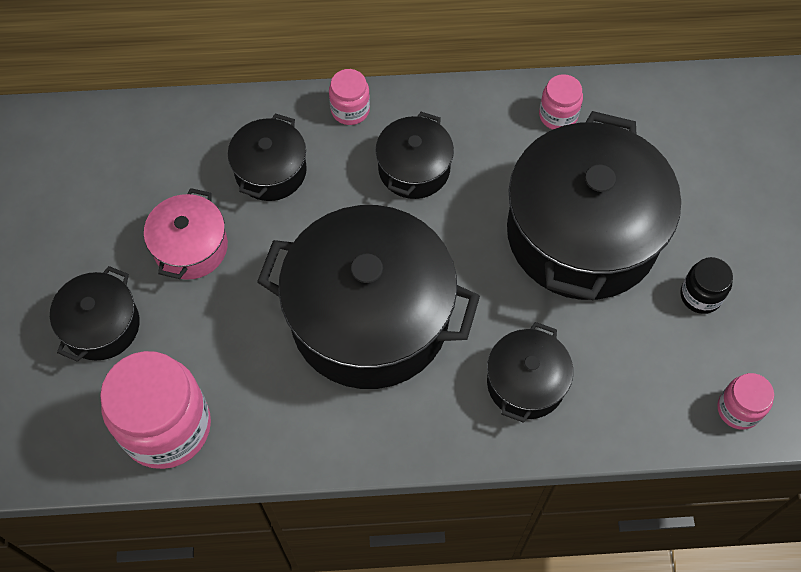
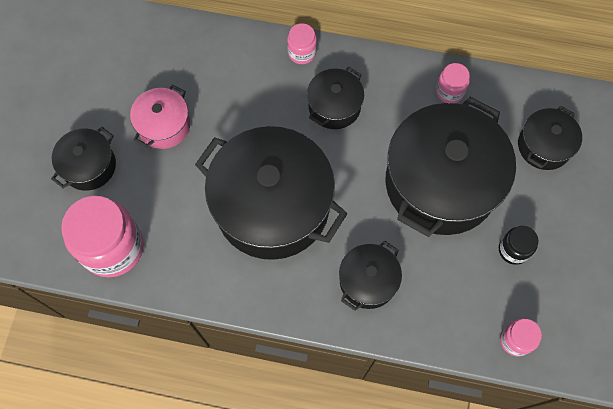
camera: 15 degrees right, 5 degrees up
black pot [228,113,307,201] -> black pot moved to [518,106,582,170]

